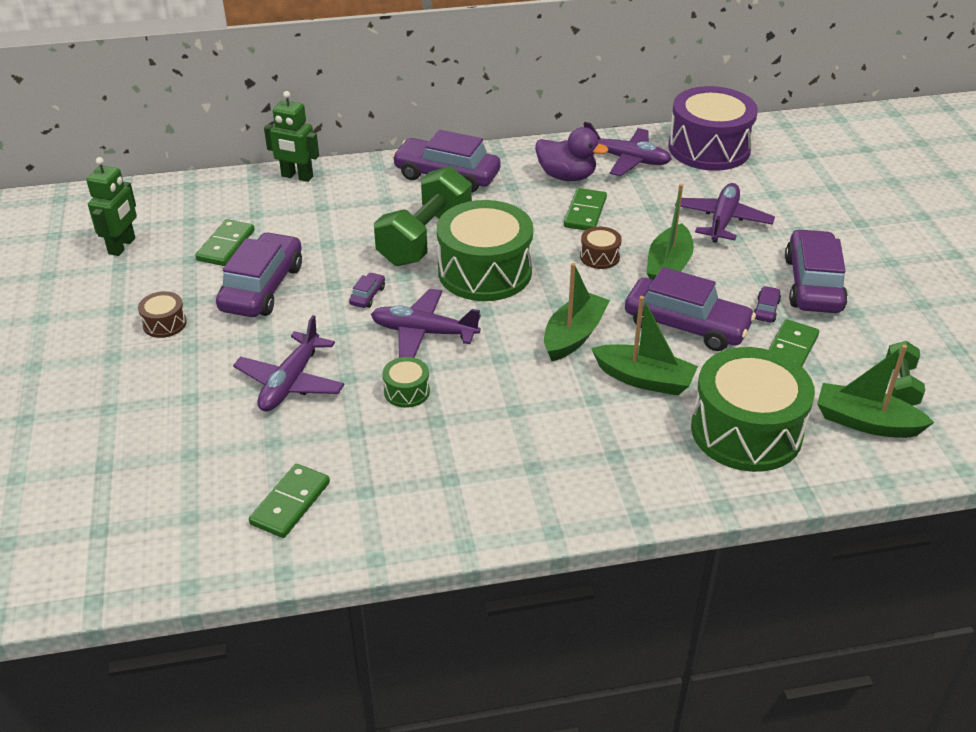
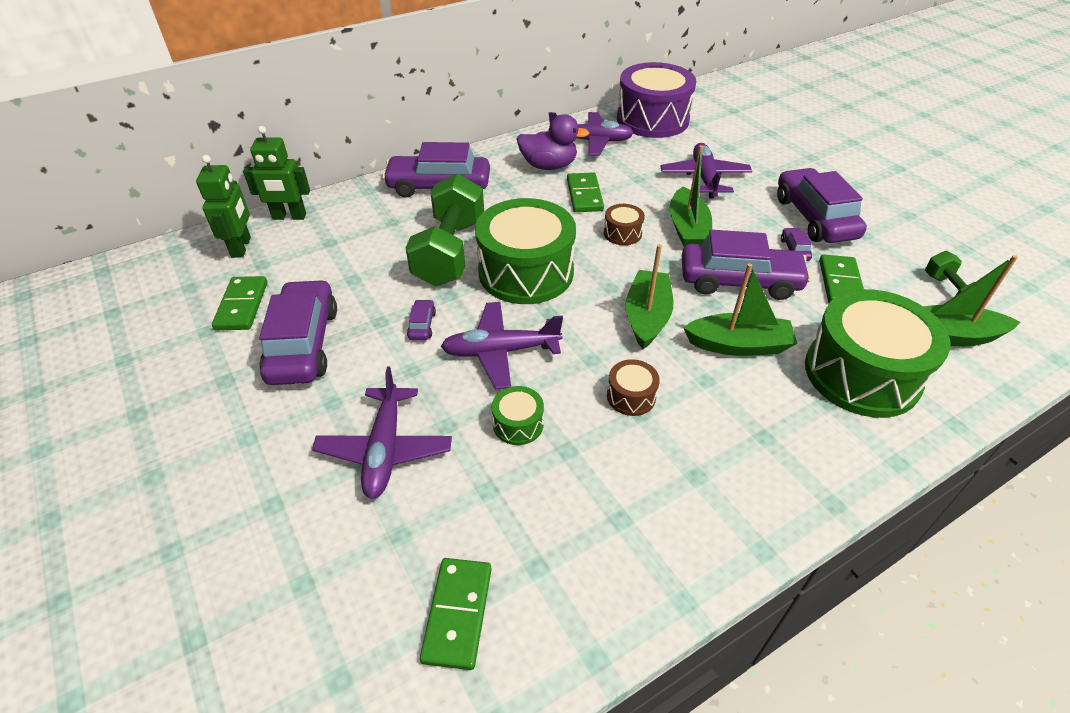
camera: 20 degrees left, 5 degrees up
green robot [86,157,137,256] -> green robot moved to [196,155,251,258]
brown drum [138,291,187,338] -> brown drum moved to [607,359,660,416]

